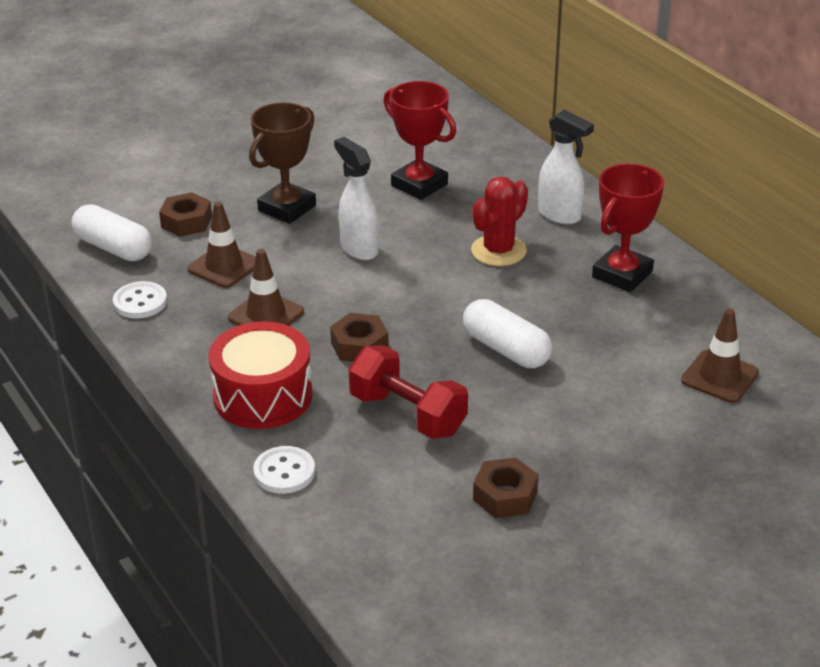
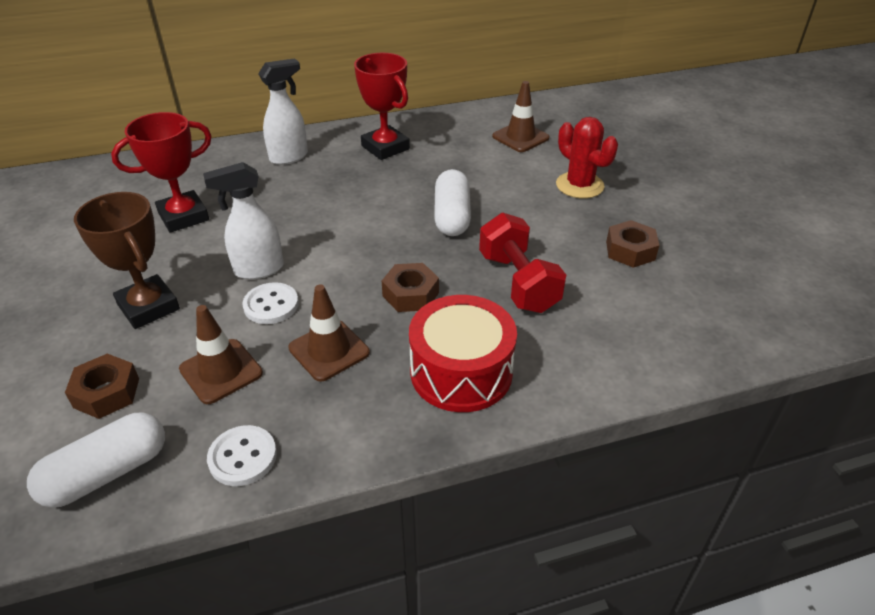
camera: 75 degrees left, 5 degrees up
white button [253,446,315,494] -> white button moved to [242,282,299,324]
red dumbbell [349,345,468,439] -> red dumbbell turned 75 degrees counterclockwise [479,213,566,313]
white capsule [463,299,552,368] -> white capsule turned 60 degrees counterclockwise [434,169,471,236]
red cactus [471,176,528,266] -> red cactus moved to [556,117,618,198]

